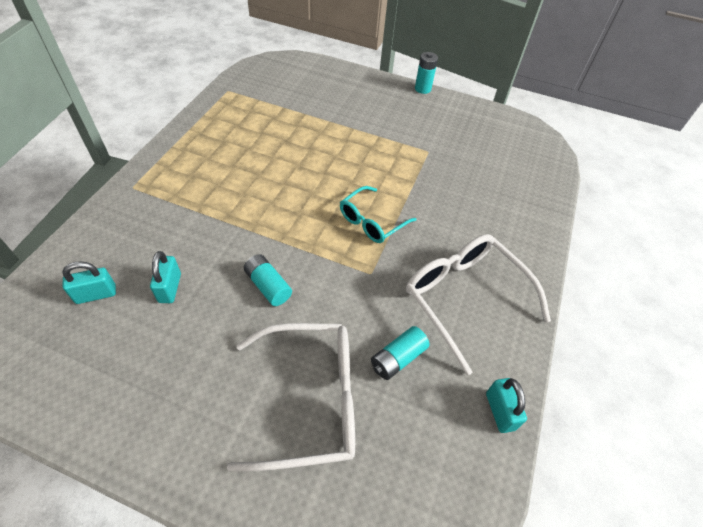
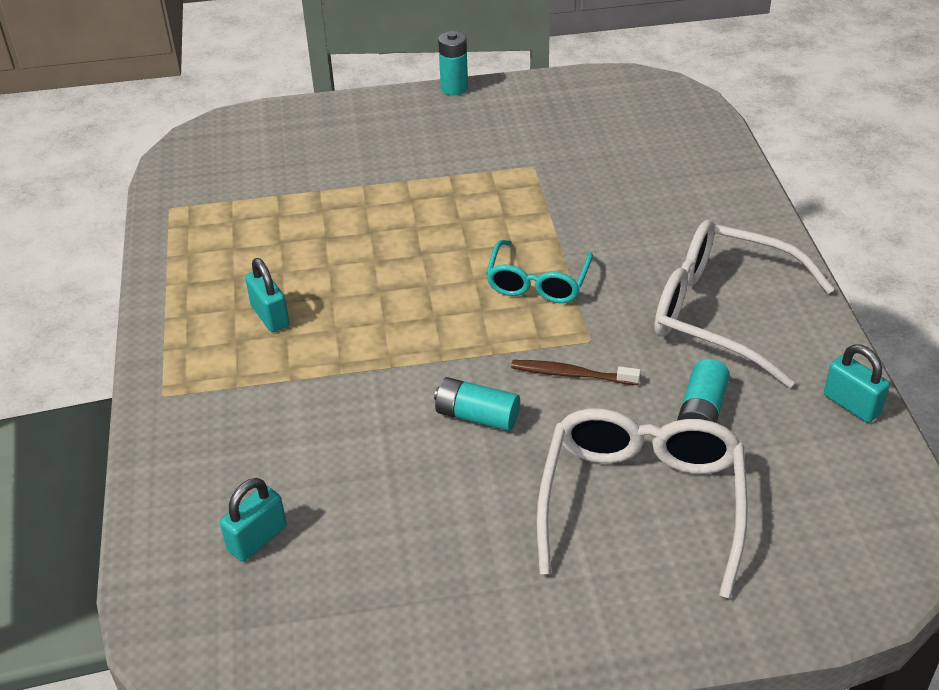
camera: 25 degrees left, 10 degrees down
turquoise padlock [150,251,181,303] -> turquoise padlock moved to [245,258,289,332]
white glasses [227,323,355,472] -> white glasses turned 45 degrees counterclockwise [537,408,748,598]
none -> brown toothbrush [511,360,641,385]

